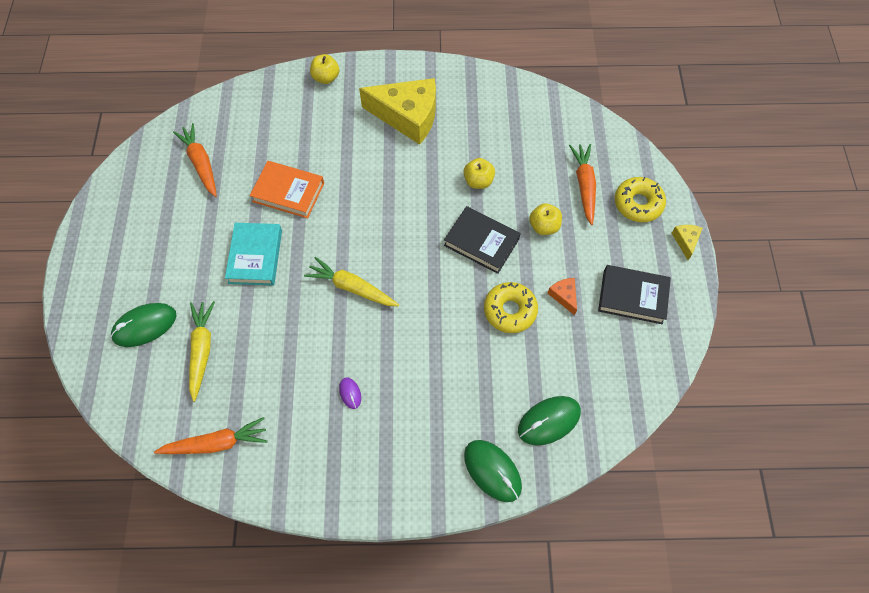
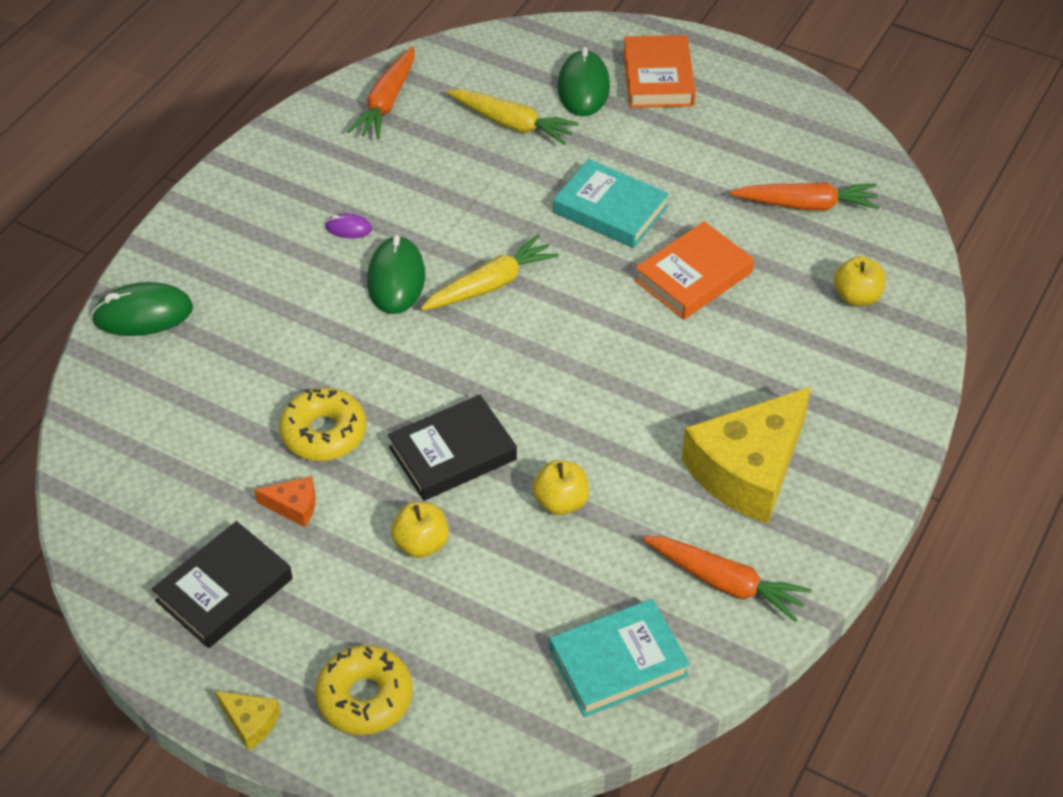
camera: 120 degrees right, 15 degrees down
yellow apple [310,54,339,84] -> yellow apple moved to [834,256,886,306]
green mouse [518,396,581,446] -> green mouse moved to [367,235,425,314]
orange carrot [569,144,596,225] -> orange carrot moved to [643,536,811,622]
none -> turquoise book [549,599,690,717]
none -> orange book [623,35,696,108]

